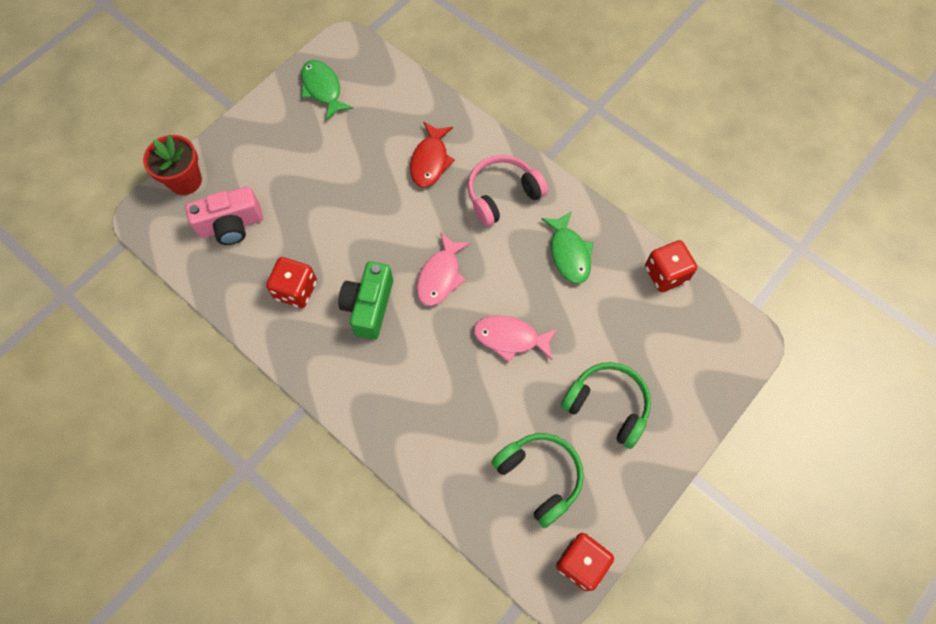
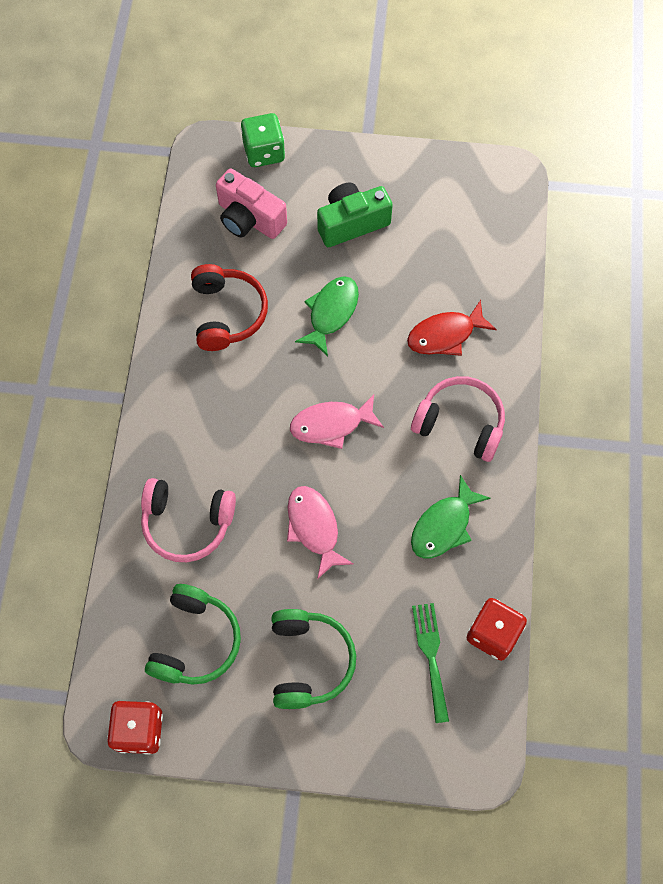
camera: 55 degrees right, 0 degrees up
red flower pot [143,135,202,195] -> green dice [241,113,285,167]
red dice [266,257,317,308] -> red headphones [191,264,268,351]
green fish [301,60,353,121] -> green fish moved to [295,276,359,356]
green camera [338,261,393,340] -> green camera moved to [317,183,393,247]
none -> pink headphones [141,478,236,562]
none -> green fork [412,603,449,723]

